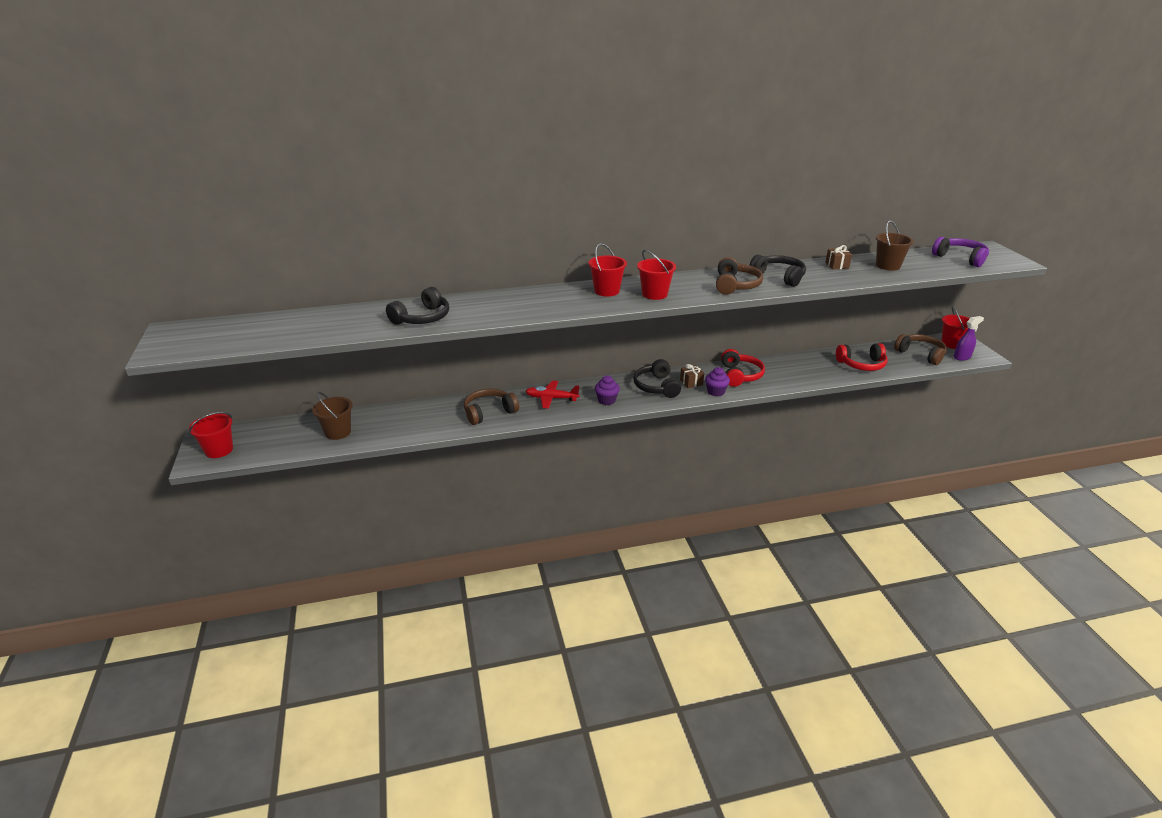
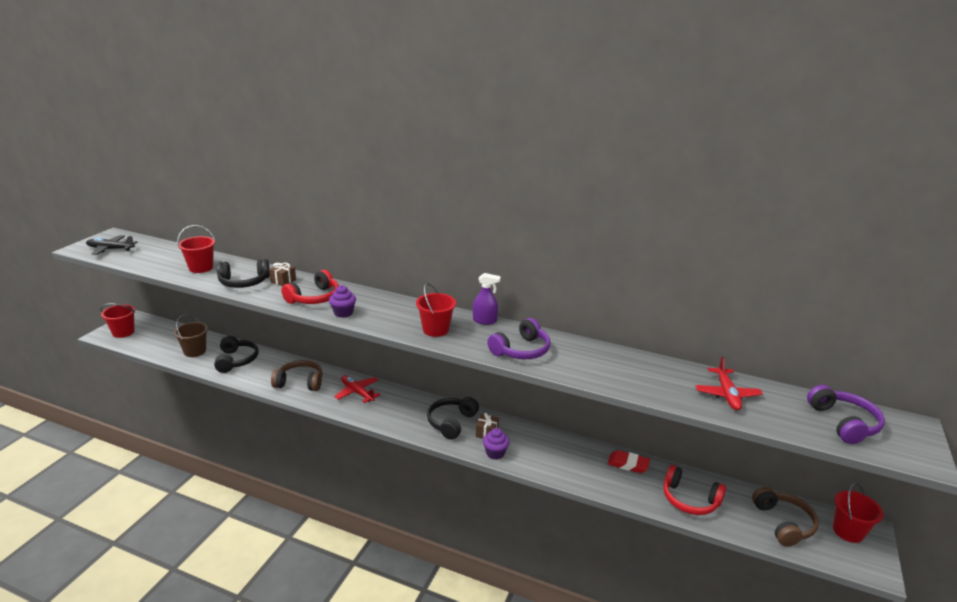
camera: 35 degrees right, 5 degrees down
red bucket [588,243,627,297] -> red bucket moved to [177,225,215,273]
purple cupcake [595,375,620,405] -> purple cupcake moved to [329,285,356,318]
brown headphones [716,257,763,295] -> purple headphones [487,318,551,359]
red headphones [721,349,765,387] -> red headphones moved to [281,270,339,304]
black headphones [750,255,806,287] -> black headphones moved to [214,336,258,373]
brown gift [825,245,852,269] -> brown gift moved to [269,263,296,286]
brown bucket [876,221,914,271] -> red plane [695,357,763,410]
purple spray bottle [954,316,984,361] -> purple spray bottle moved to [473,273,501,325]
none -> black plane [86,235,137,255]
none -> red eraser [608,450,650,473]

